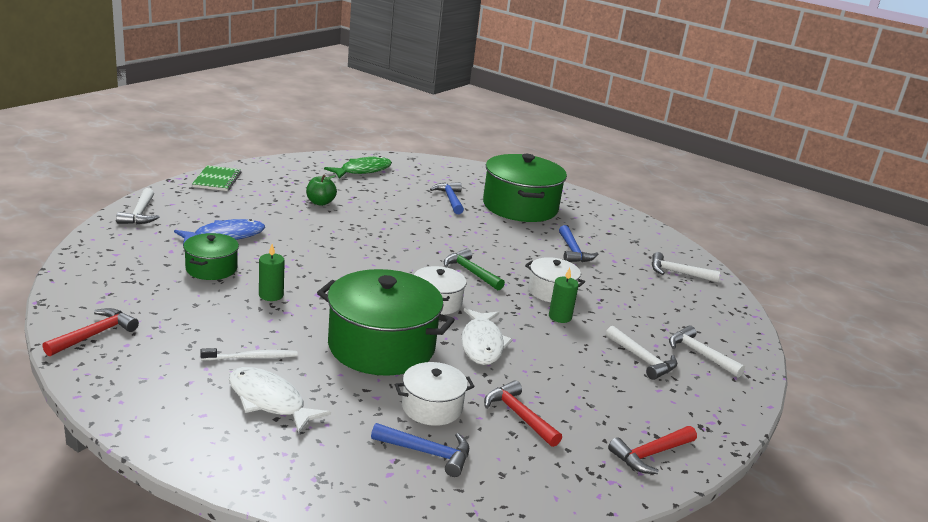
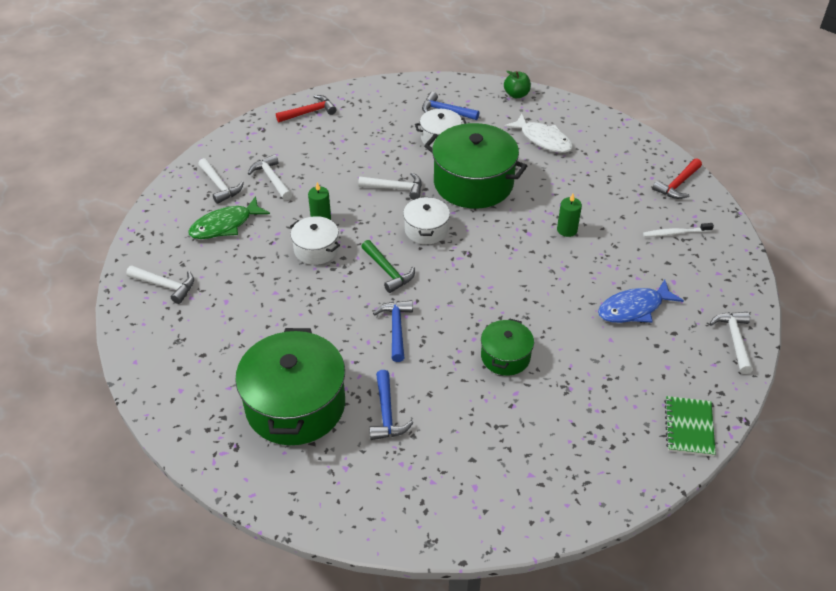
camera: 170 degrees left, 20 degrees up
green pot [183,233,239,280] -> green pot moved to [481,318,534,376]
white toothbrush [200,348,298,360] -> white toothbrush moved to [643,223,714,237]
green apple [306,174,337,206] -> green apple moved to [504,71,531,98]
green fish [324,156,392,179] -> green fish moved to [188,196,270,239]
white fish [461,308,513,365] -> white hammer [358,172,422,200]
red hammer [484,380,562,447] -> none
blue hammer [559,225,598,262] -> blue hammer moved to [373,300,413,362]

